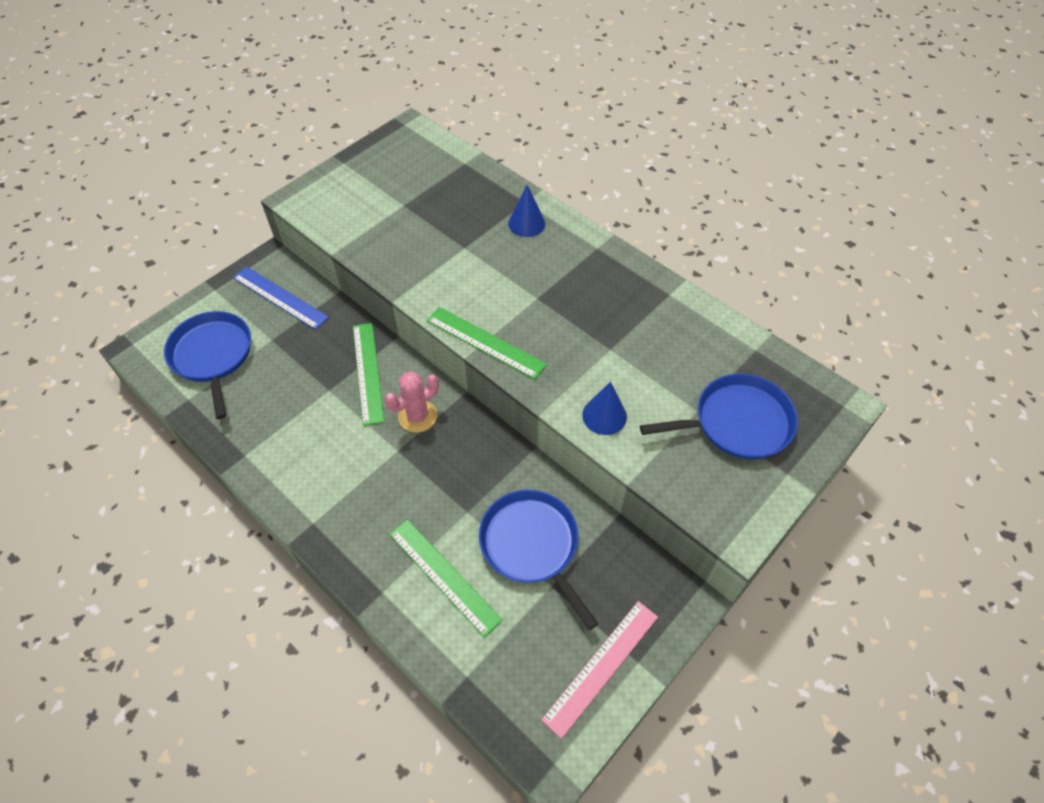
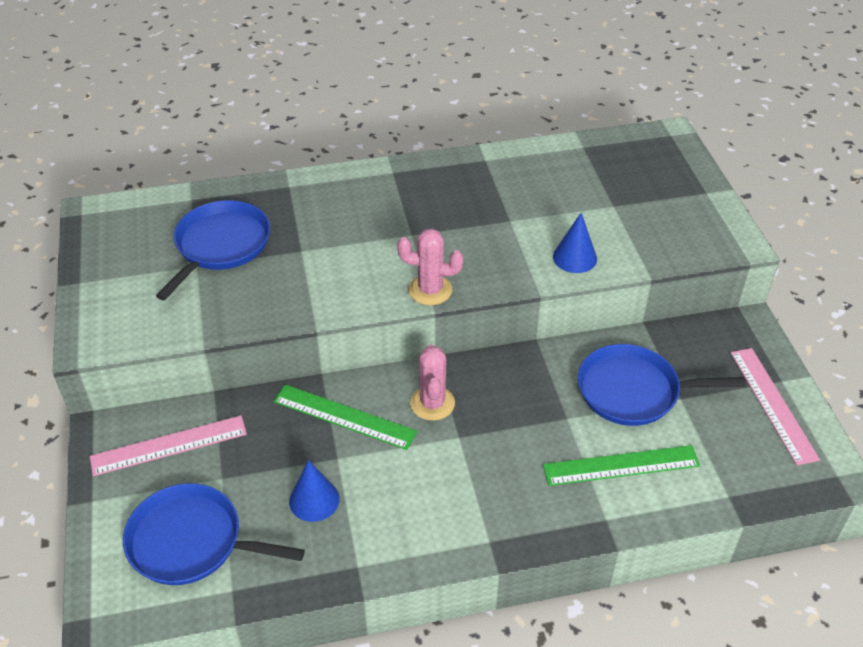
camera: 55 degrees left, 10 degrees down
blue ruler [233,266,329,330] -> pink ruler [90,416,247,476]
green ruler [427,307,547,379] -> pink cactus [397,228,463,305]
blue cone [508,185,545,237] -> blue cone moved to [289,460,340,522]
blue pan [640,373,798,459] -> blue pan moved to [156,200,270,300]

